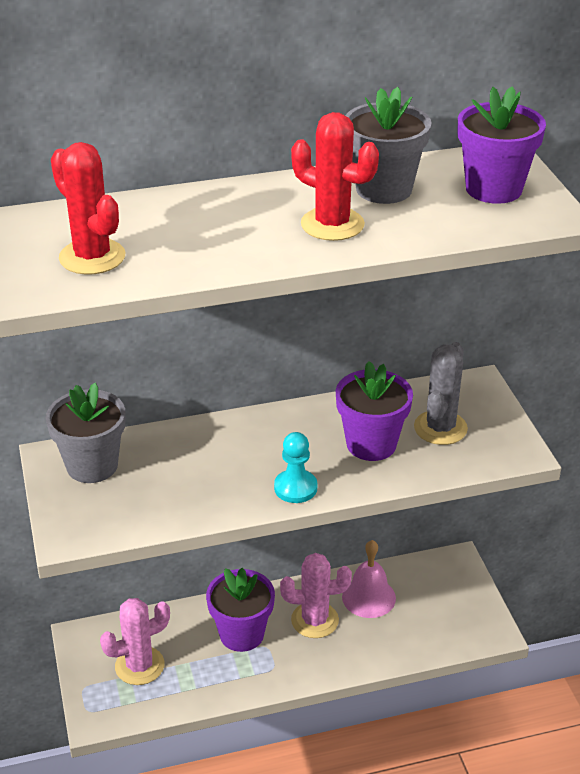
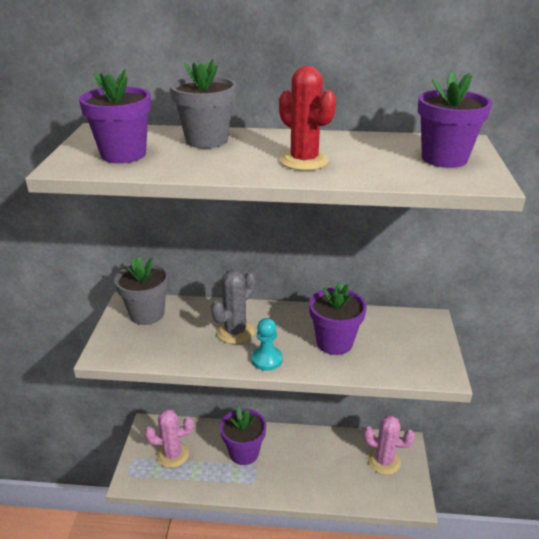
camera: 20 degrees right, 5 degrees down
red cactus [51,142,125,275] -> purple flower pot [79,69,151,163]
pink cactus [280,553,352,638] -> pink cactus moved to [363,415,415,475]
pink bell [342,540,396,618] -> none
grey flower pot [345,87,432,204] -> grey flower pot moved to [170,59,237,148]
grey cactus [414,342,468,445] -> grey cactus moved to [211,270,256,344]

